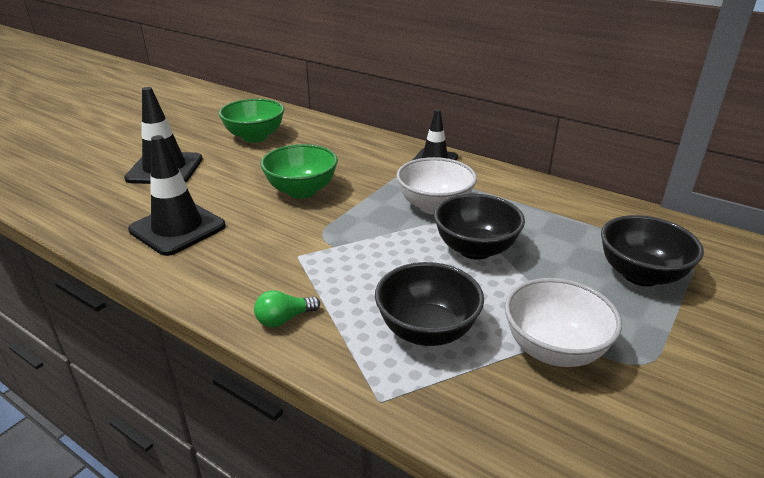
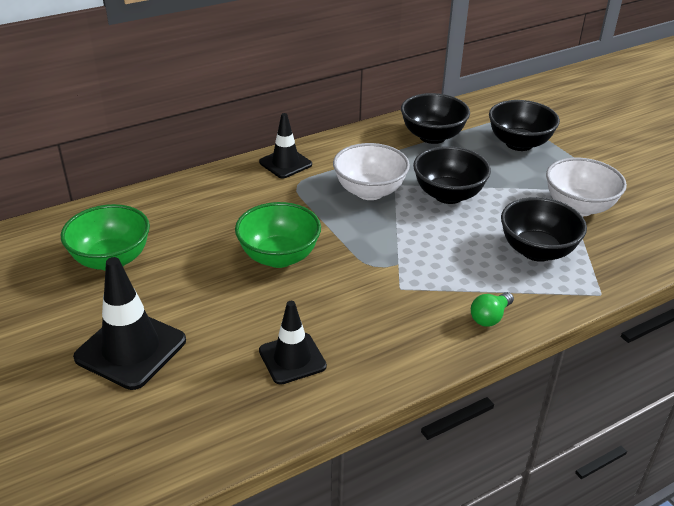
camera: 65 degrees left, 5 degrees up
black traffic cone [128,135,226,256] -> black traffic cone [259,301,327,385], size x0.65
green light bulb [254,290,320,327] -> green light bulb turned 45 degrees clockwise [471,292,514,327]
none -> black bowl [401,93,470,144]

